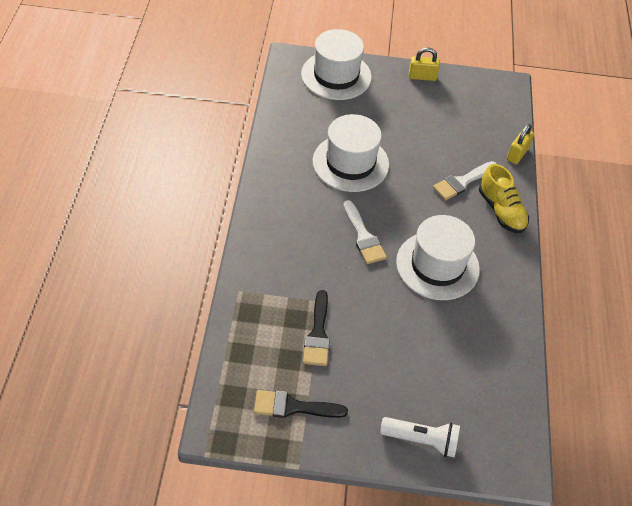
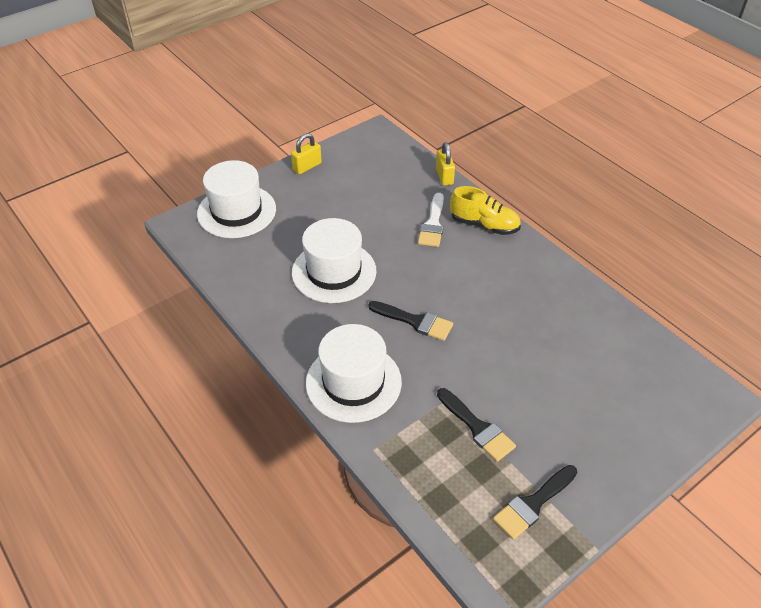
camera: 40 degrees left, 5 degrees down
white brush [343,200,387,264] -> black brush [368,301,453,341]
white flashlight [380,417,460,458] -> none
white hat [396,215,480,300] -> white hat moved to [306,324,402,423]

